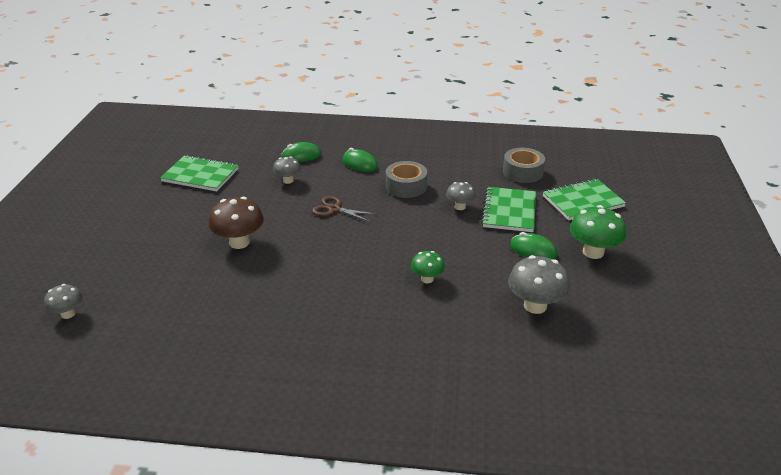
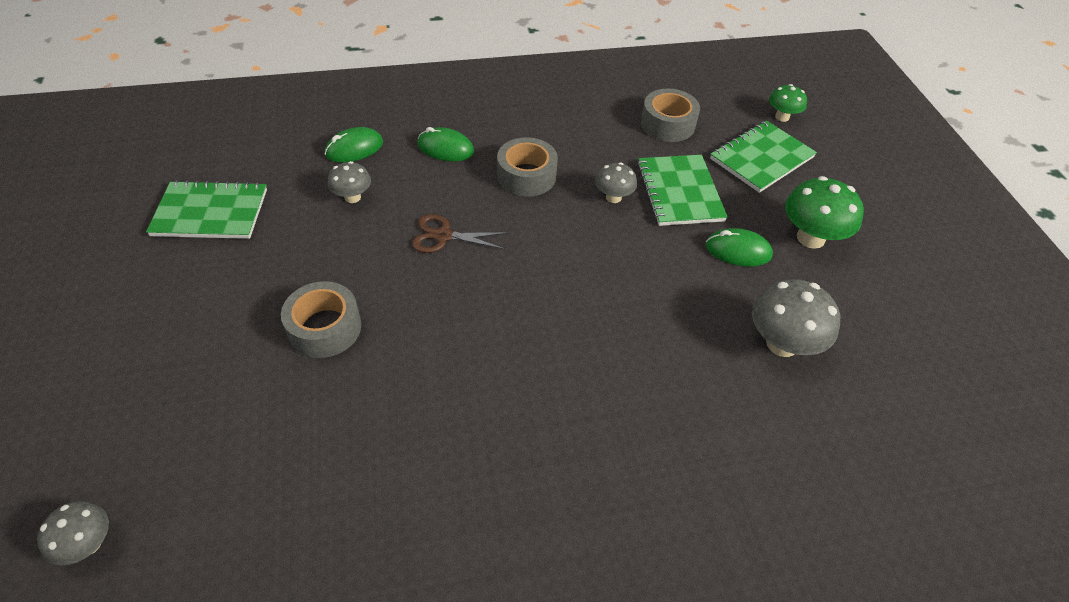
camera: 20 degrees left, 15 degrees up
brown mushroom [209,197,264,249] -> grey tape [281,281,361,358]
green mushroom [411,251,445,283] -> green mushroom moved to [769,84,807,122]

